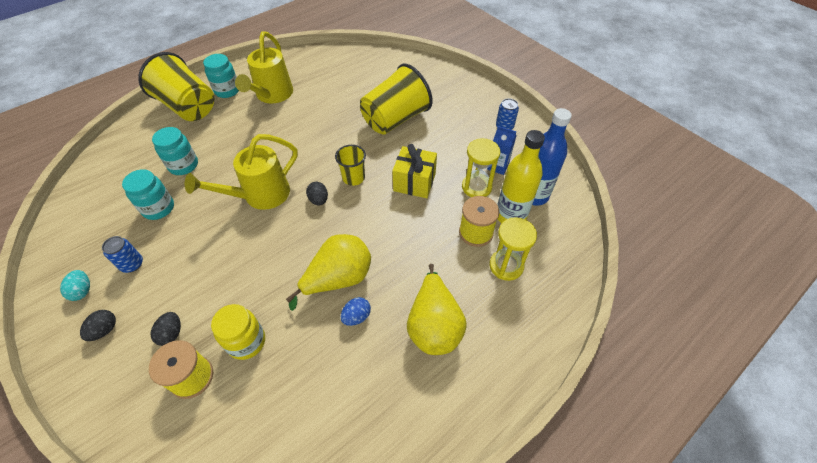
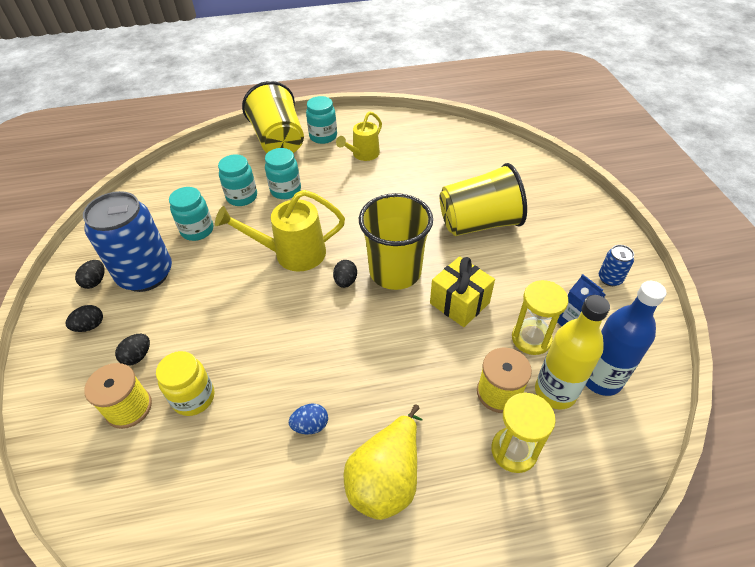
camera: 30 degrees right, 5 degrees down
turquoise egg [60,270,90,301] -> black egg [75,260,105,289]
blue can [102,236,143,273] -> blue can [83,191,172,292], size x2.35
yellow watering can [235,31,293,103] -> yellow watering can [336,112,382,161], size x0.65
yellow pear [286,234,371,311] -> none
yellow cup [335,145,366,186] -> yellow cup [359,193,433,290], size x1.94
none -> turquoise jar [265,148,301,199]

